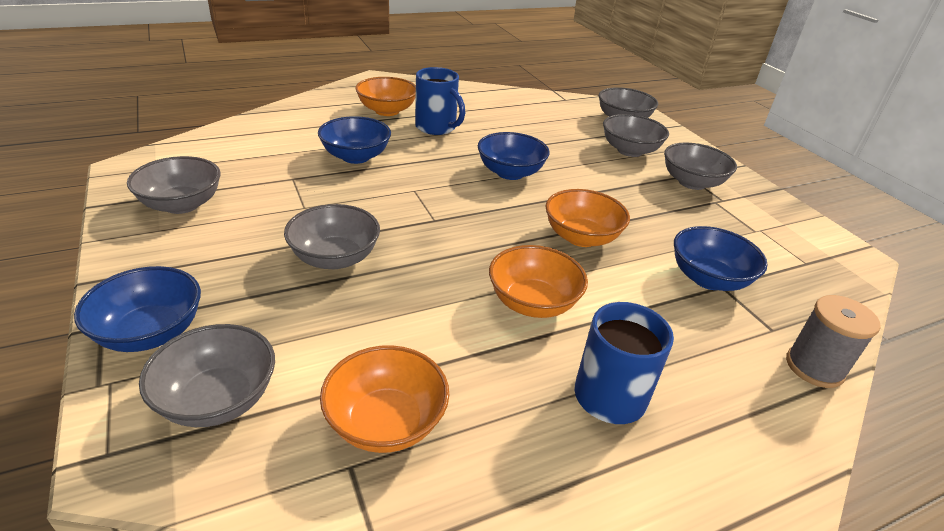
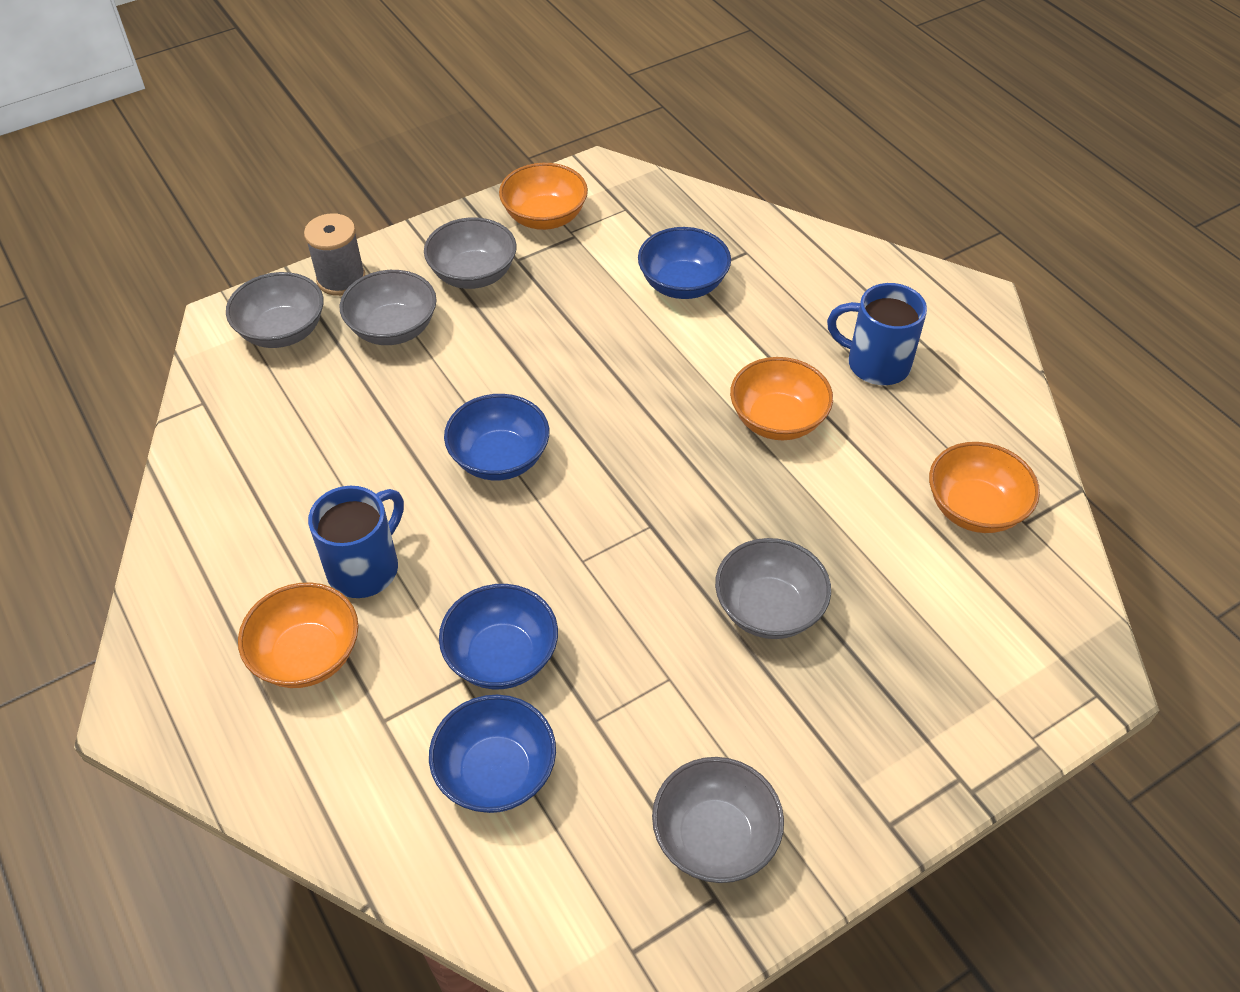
camera: 95 degrees left, 15 degrees up
blue bowl [74,266,201,352] -> blue bowl moved to [429,695,556,813]
grey bowl [139,324,275,427] -> none
orange bowl [545,189,630,247] -> orange bowl moved to [499,163,588,230]
grey spool [786,295,881,388] -> grey spool moved to [304,213,365,296]

